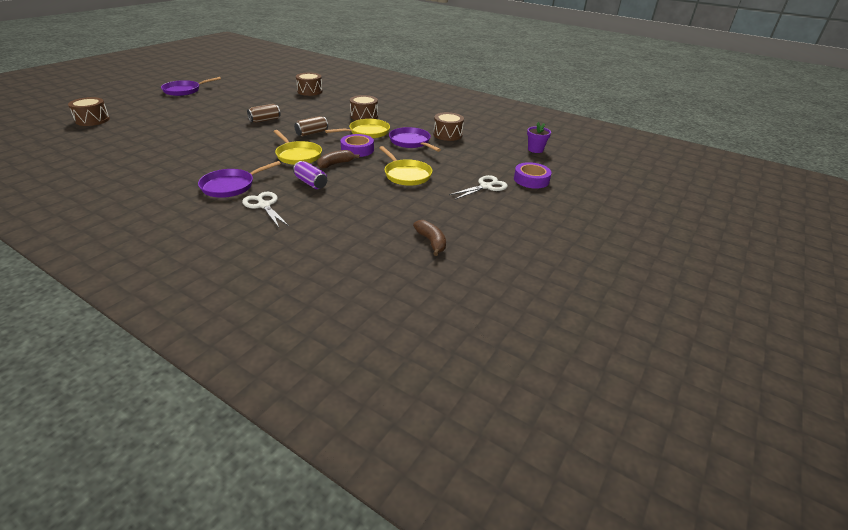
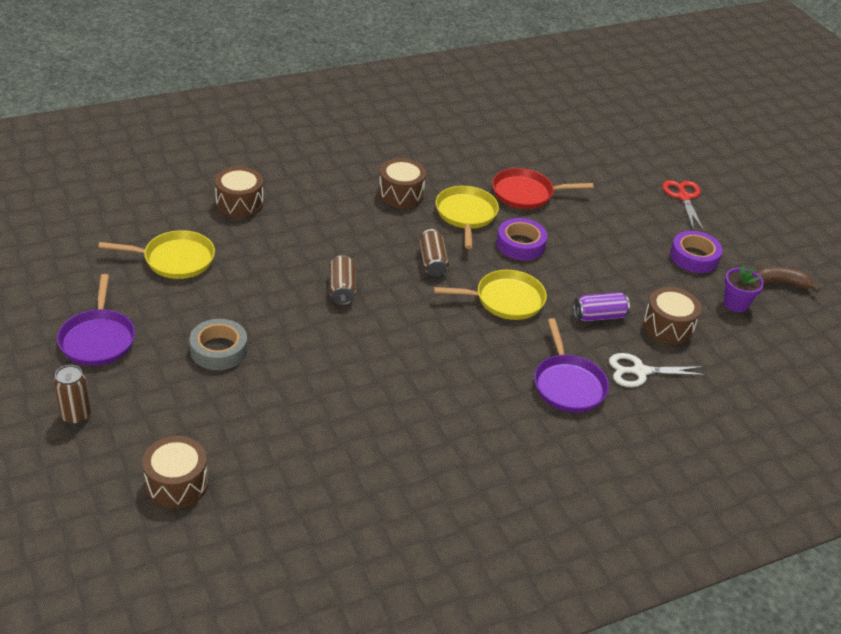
camera: 60 degrees left, 5 degrees up
brown banana [317,150,360,169] -> none
yellow pan [379,146,432,186] -> yellow pan moved to [98,230,215,279]
purple pan [389,127,441,152] -> red pan [492,168,594,209]
brown drum [433,112,464,141] -> brown drum moved to [643,287,701,344]
white scissors [449,175,508,199] -> red scissors [662,180,704,231]
purple tape [514,162,552,189] -> purple tape moved to [670,231,723,273]
purple flower pot [527,122,551,153] -> purple flower pot moved to [724,265,764,312]
none -> brown can [54,365,91,425]
none -> grey tape [190,319,247,370]

